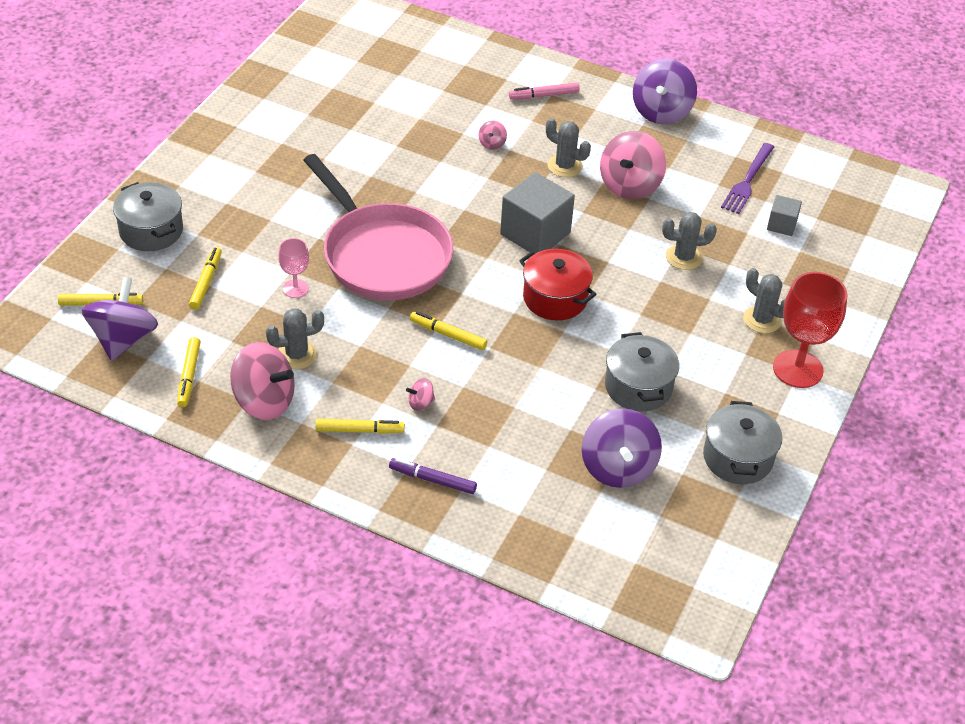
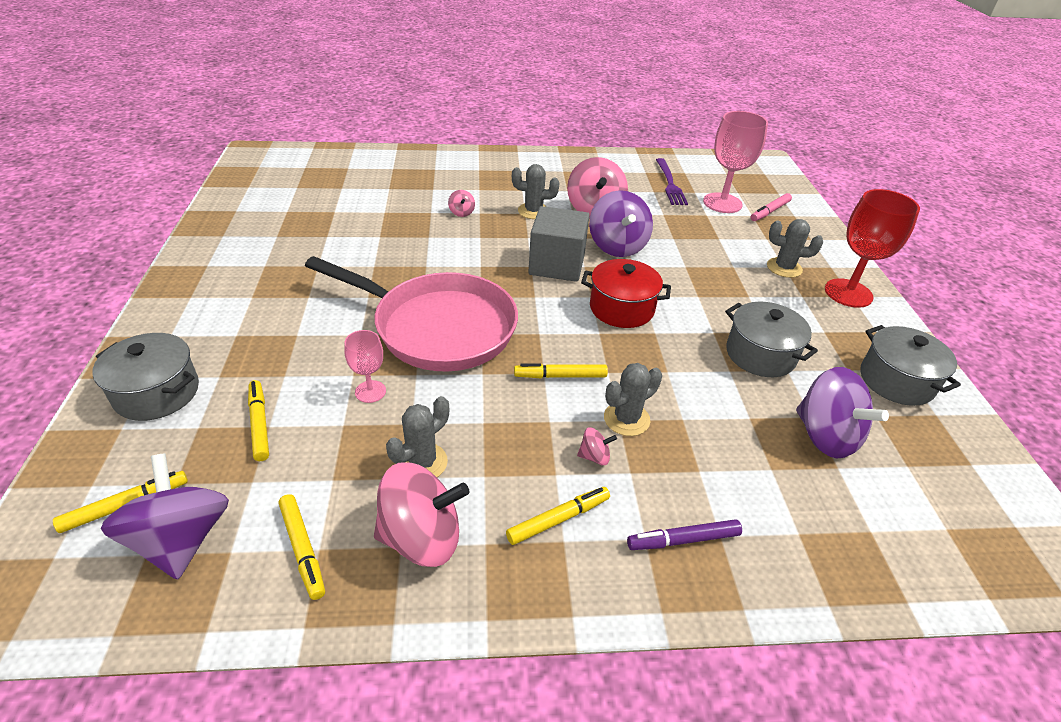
camera: 30 degrees left, 5 degrees down
pink spinning top [406,378,435,411] -> pink spinning top turned 135 degrees counterclockwise [577,427,617,465]
pink marker [509,82,580,100] -> pink marker moved to [751,193,792,221]
purple spinning top [633,59,697,125] -> purple spinning top moved to [589,190,653,257]
grey cactus [662,212,717,270] -> grey cactus moved to [604,363,662,436]
grey cube [767,195,802,236] -> pink goblet [703,111,768,213]

